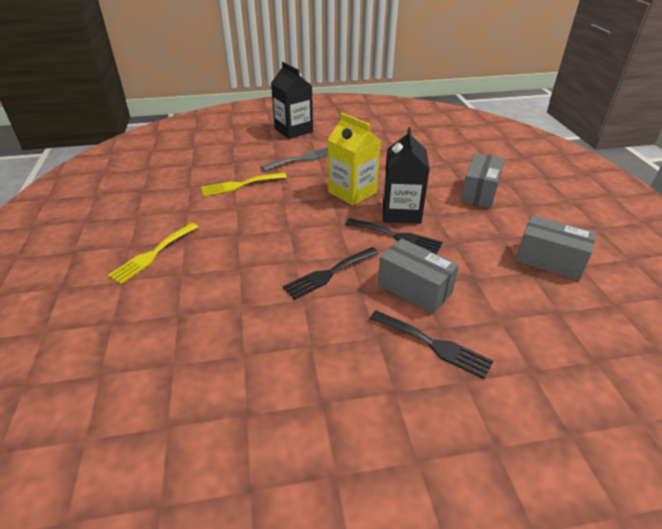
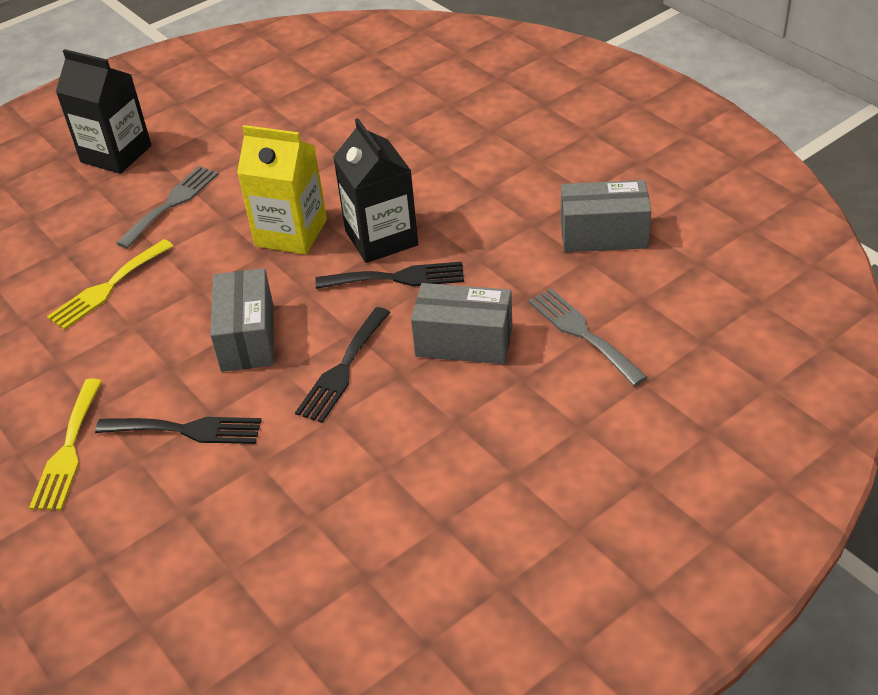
camera: 25 degrees left, 5 degrees up
black fork [370,311,493,379] -> black fork moved to [95,417,262,444]
grey box [460,153,505,208] -> grey box moved to [210,268,274,372]
none -> grey fork [528,288,648,386]

